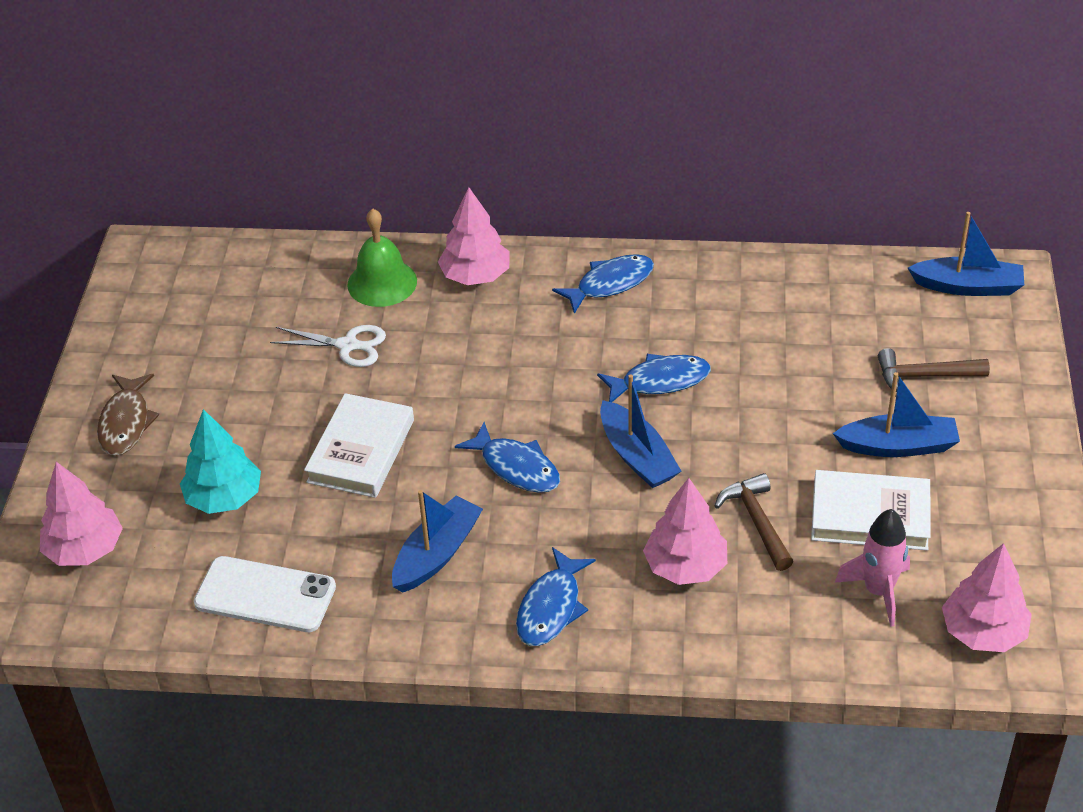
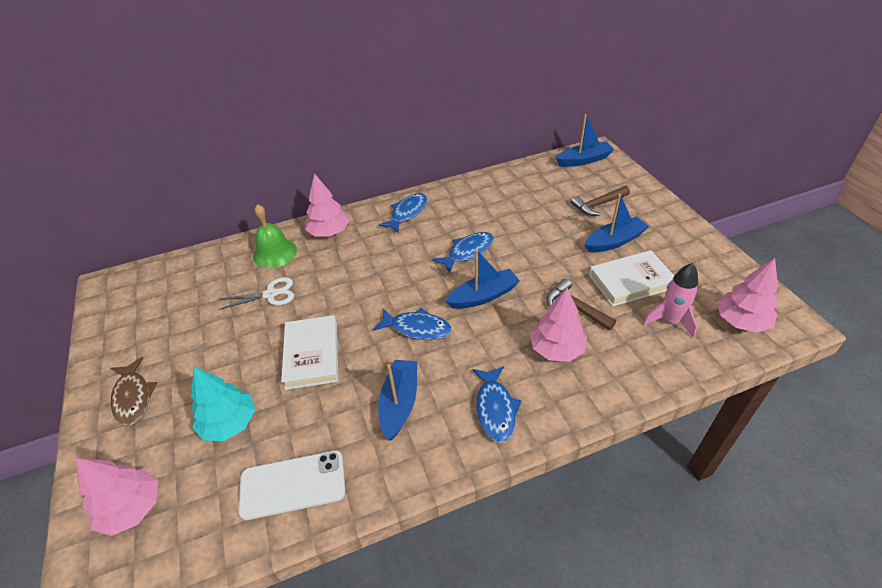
camera: 25 degrees left, 0 degrees up
blue boat [600,374,681,488] -> blue boat turned 60 degrees counterclockwise [445,249,520,309]

